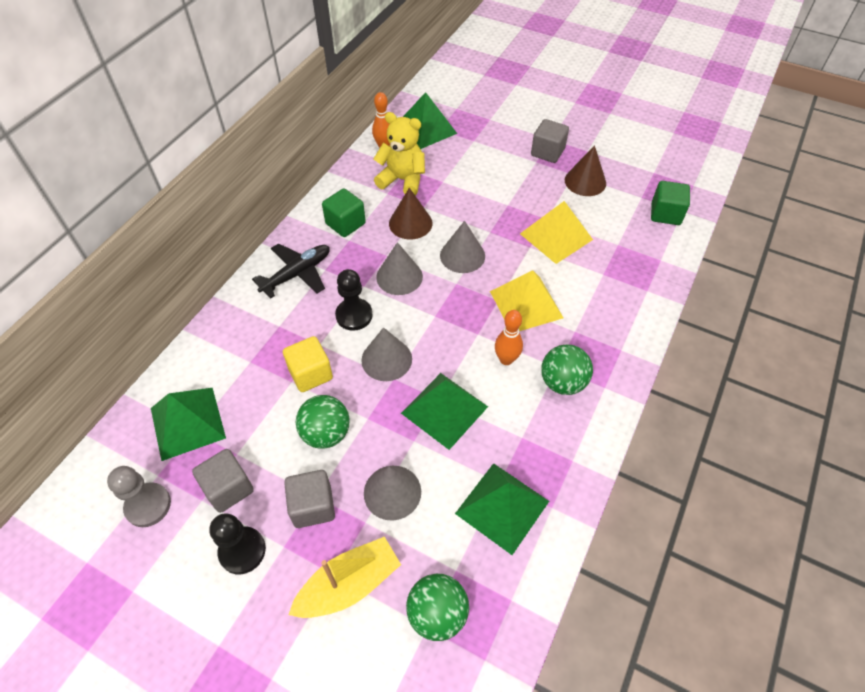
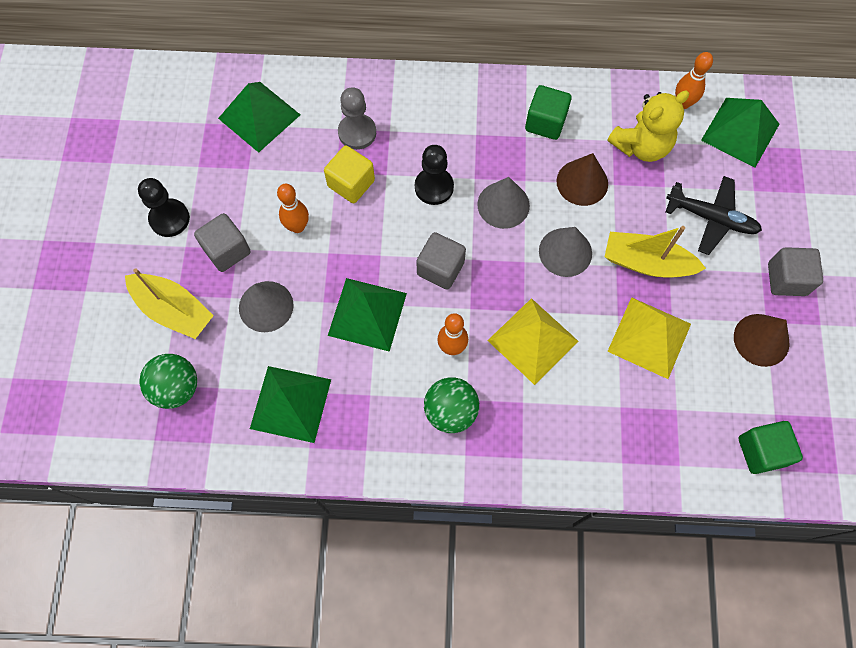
camera: 65 degrees right, 15 degrees up
grey pawn [107,466,171,527] -> grey pawn moved to [338,87,376,150]
grey cube [192,449,254,513] -> grey cube moved to [416,232,466,290]
black plane [252,243,330,299] -> black plane moved to [666,176,762,255]
green ball [296,395,350,449] -> orange bowling pin [277,184,309,233]
grey cone [361,327,412,381] -> none
yellow teddy bear [374,112,425,196] -> yellow teddy bear turned 60 degrees clockwise [607,91,689,162]
none -> yellow boat [605,226,706,277]

